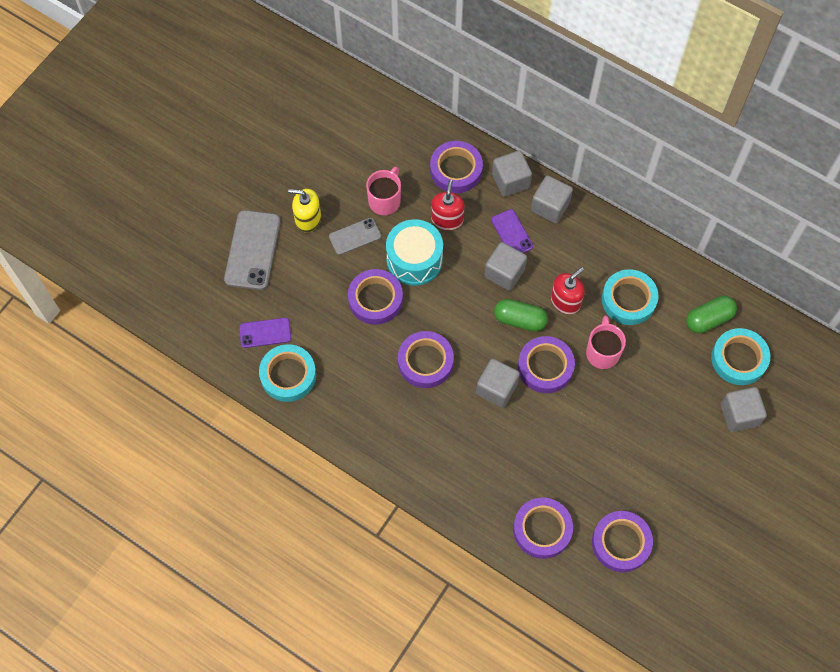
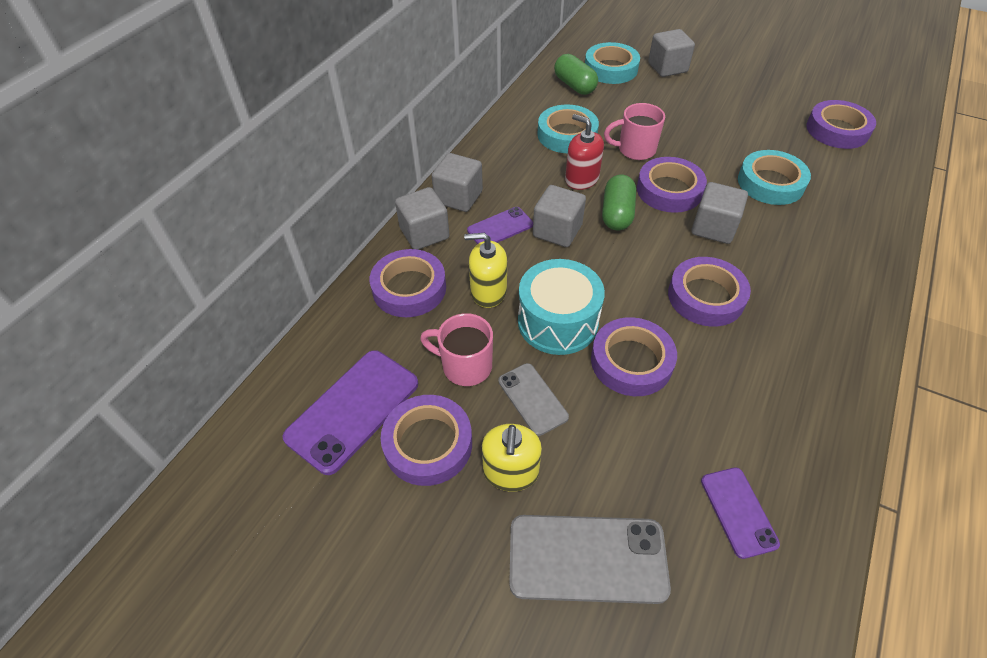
camera: 95 degrees left, 15 degrees down
turquoise tape [259,344,316,402] -> turquoise tape moved to [738,150,811,205]
red soap dispenser [431,180,464,230] -> yellow soap dispenser [464,233,507,308]
purple tape [513,498,573,559] -> purple tape moved to [381,395,472,486]
none -> purple phone [283,350,418,475]

